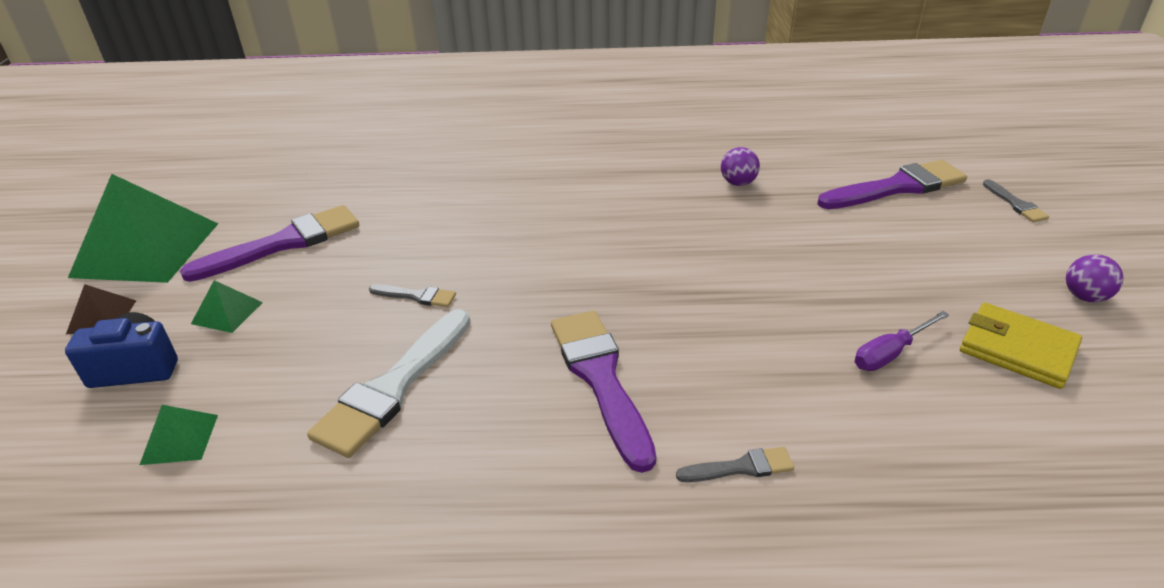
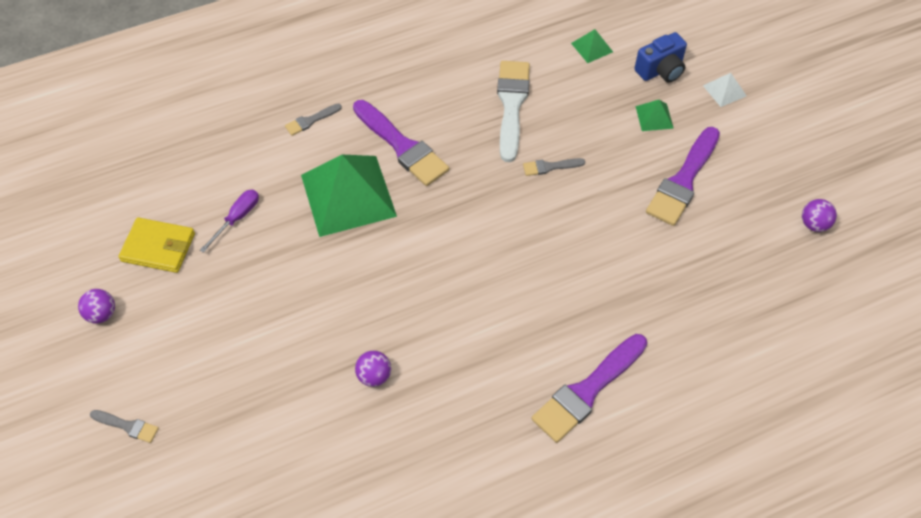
camera: 155 degrees right, 20 degrees up
brown pyramid [66,284,137,334] -> white pyramid [703,73,747,107]
green pyramid [68,174,218,283] -> green pyramid moved to [301,155,397,237]
purple brush [817,160,967,209] -> purple brush moved to [531,334,647,443]
grey brush [983,179,1049,222] -> grey brush turned 150 degrees clockwise [90,410,159,443]
none -> purple ball [802,199,837,232]

